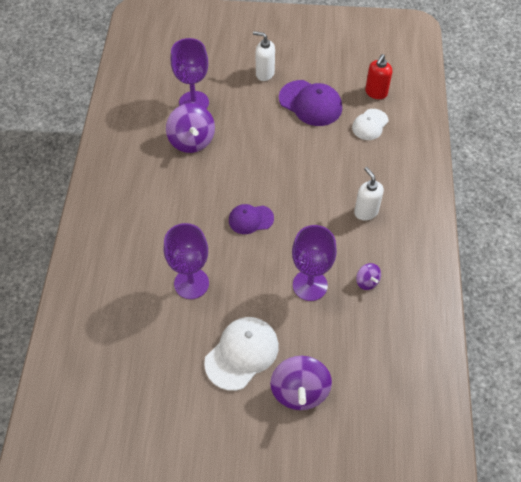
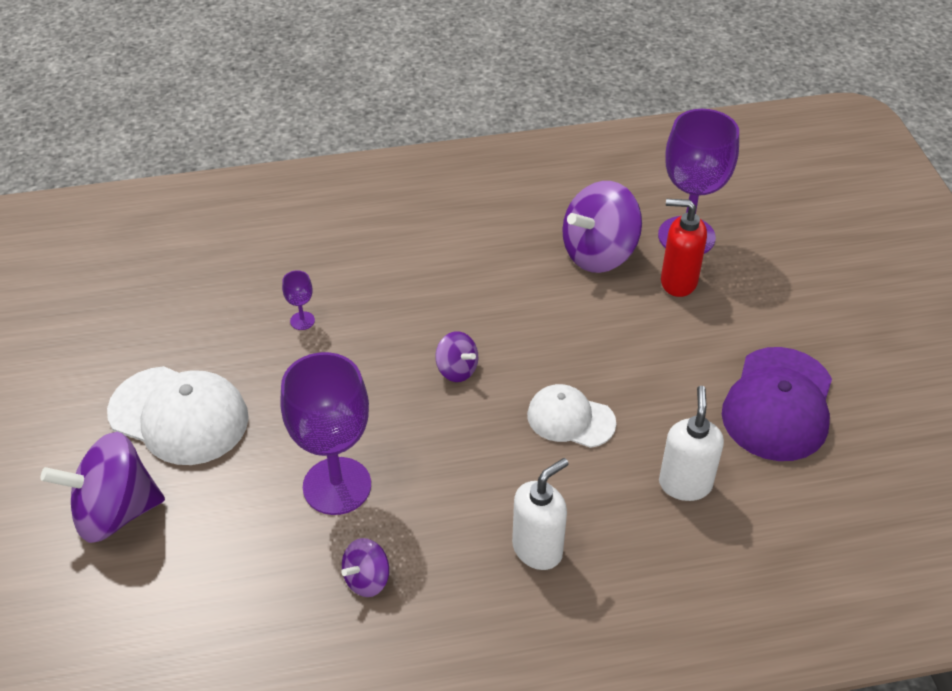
camera: 75 degrees right, 10 degrees down
purple goblet [164,223,209,299] -> purple goblet [282,270,315,330], size x0.40
purple cap [229,204,274,234] -> purple spinning top [435,331,478,382]
white soap dispenser [253,31,275,81] -> white soap dispenser moved to [659,386,724,501]
white cap [352,109,389,140] -> white cap moved to [527,384,616,448]
red soap dispenser [365,54,392,99] -> red soap dispenser moved to [661,199,707,297]

